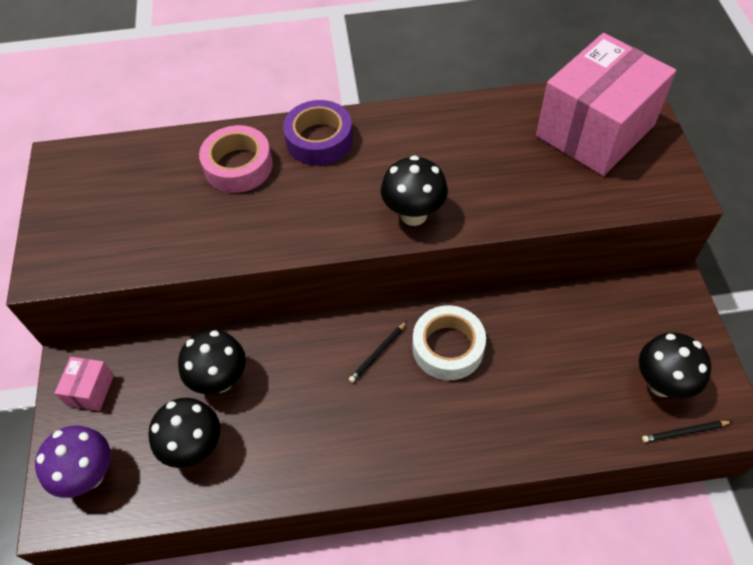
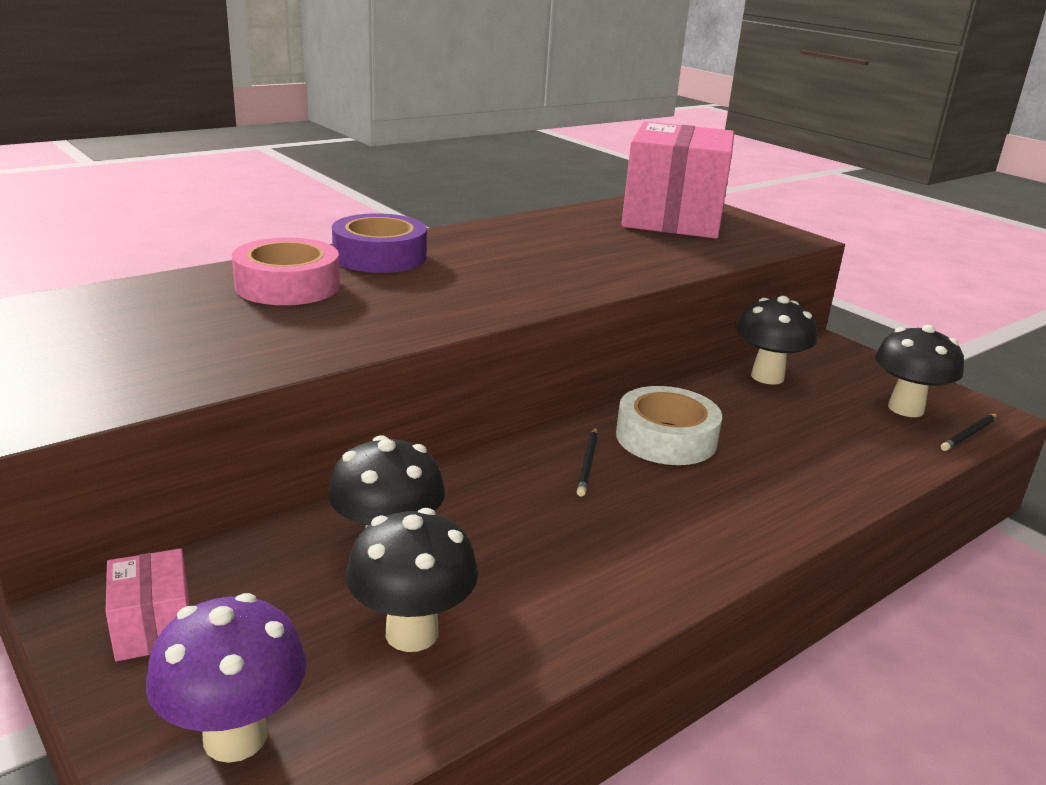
camera: 35 degrees left, 30 degrees down
black mushroom [381,155,448,226] -> black mushroom moved to [736,296,817,385]

